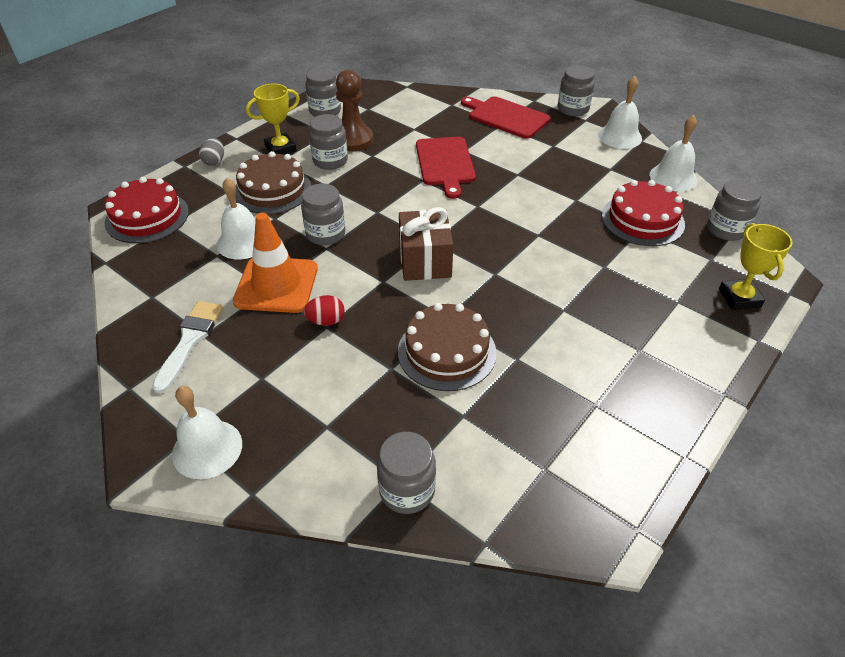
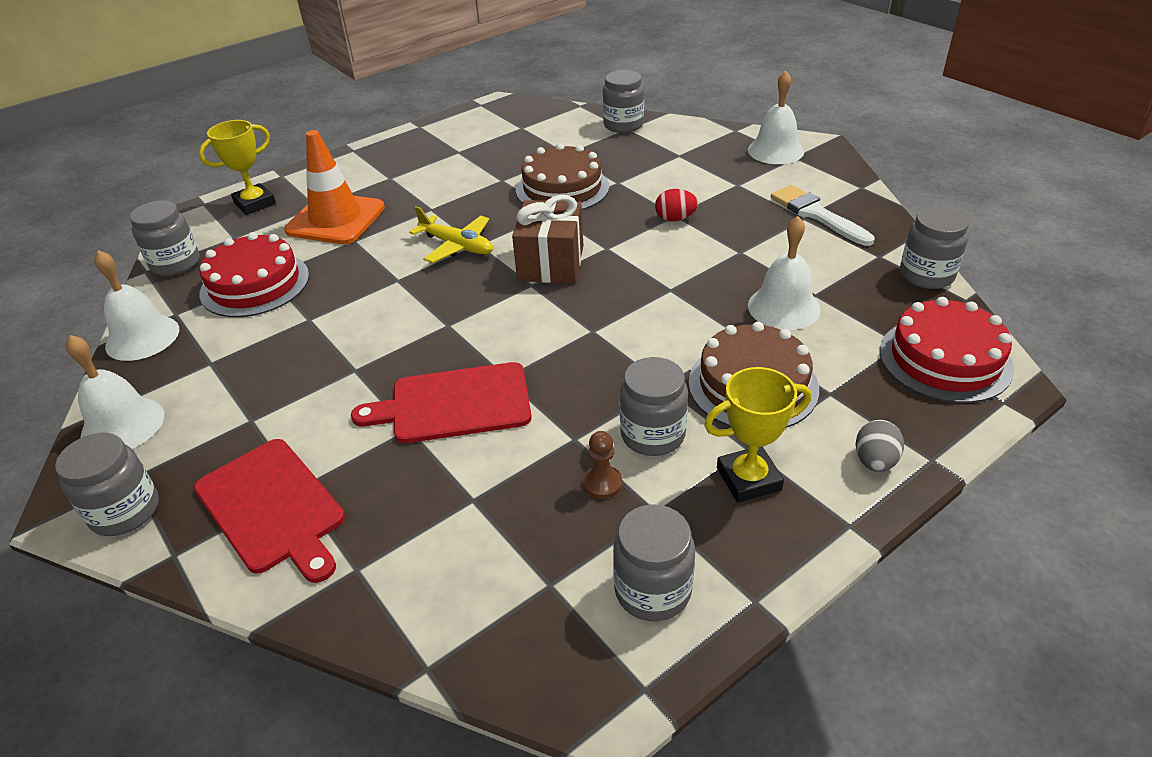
camera: 165 degrees left, 5 degrees down
white brush [152,301,223,394] -> white brush turned 120 degrees clockwise [771,185,875,246]
orange traffic cone [233,213,318,313] -> orange traffic cone moved to [284,130,385,244]
grey jar [301,184,345,245] -> grey jar moved to [900,206,969,289]
brown pawn [336,70,373,151] -> brown pawn [583,431,622,499], size x0.48
red cutting board [416,137,476,199] -> red cutting board turned 105 degrees counterclockwise [351,362,532,443]
yellow trophy [719,223,793,310] -> yellow trophy turned 45 degrees clockwise [199,120,276,215]
none -> yellow plane [409,206,493,263]

